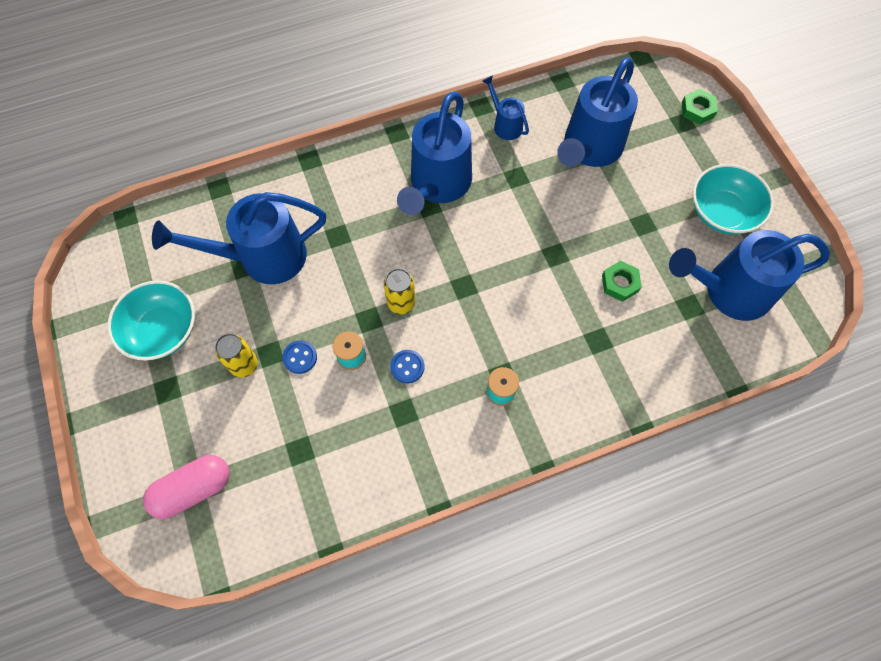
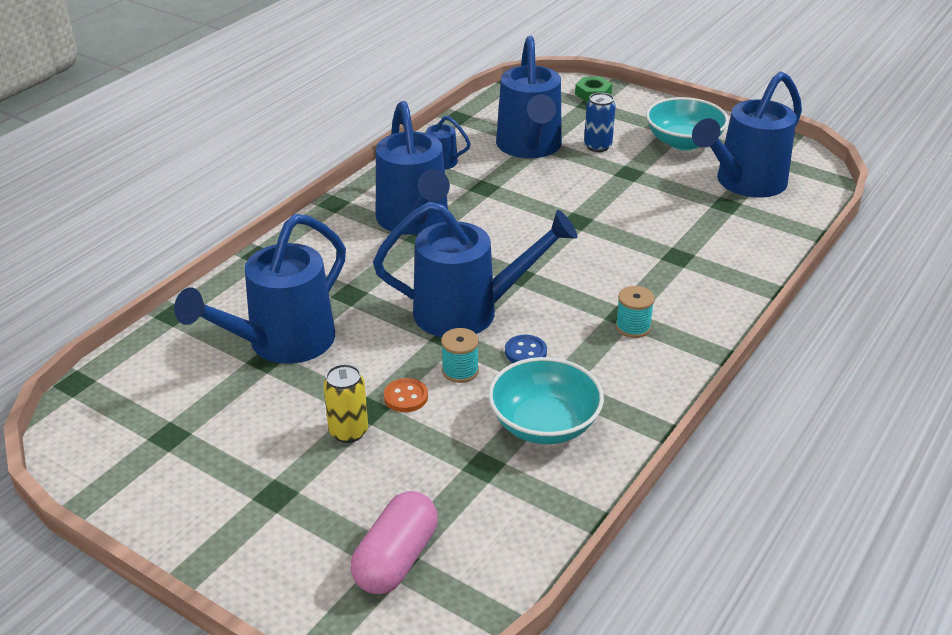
camera: 35 degrees left, 30 degrees down
turquoise bowl [107,281,195,361] -> turquoise bowl moved to [488,357,604,444]
blue button [282,340,317,374] -> orange button [384,378,428,412]
yellow can [384,268,415,314] -> blue watering can [373,202,577,337]
green nut [602,261,642,302] -> none
none -> blue can [584,92,616,152]

